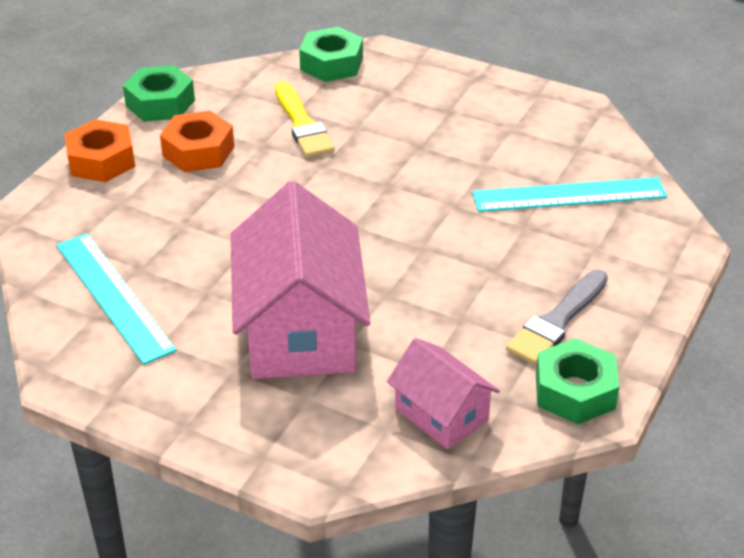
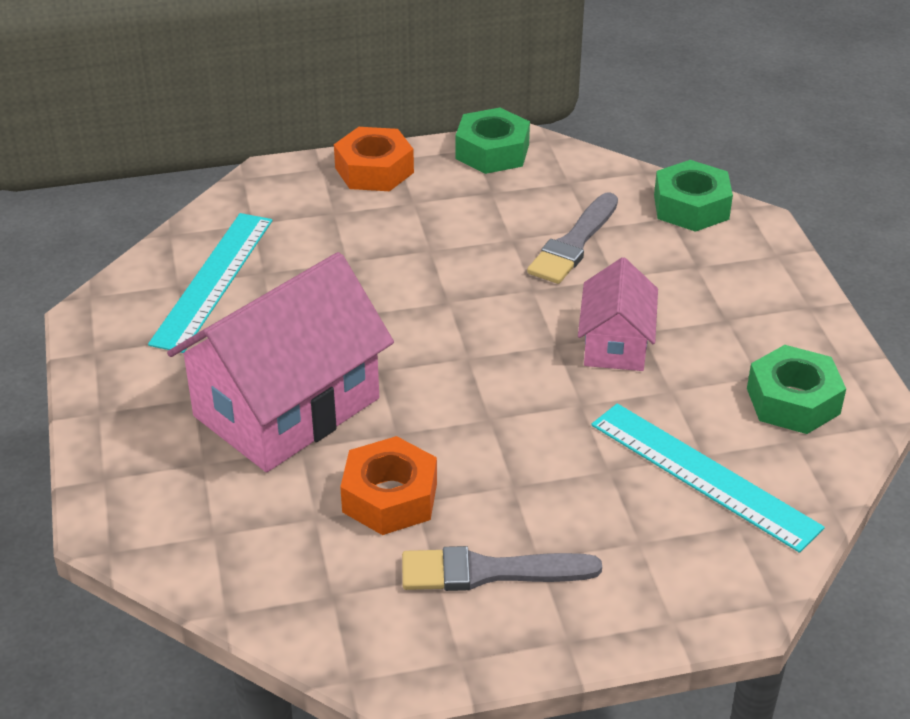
camera: 50 degrees right, 0 degrees up
orange nut [160,111,234,172] -> orange nut moved to [340,436,437,535]
yellow brush [275,81,335,157] -> grey brush [527,192,618,284]
pink house [387,338,500,450] -> pink house moved to [578,257,658,371]
green nut [536,338,619,424] -> green nut moved to [747,345,846,434]

